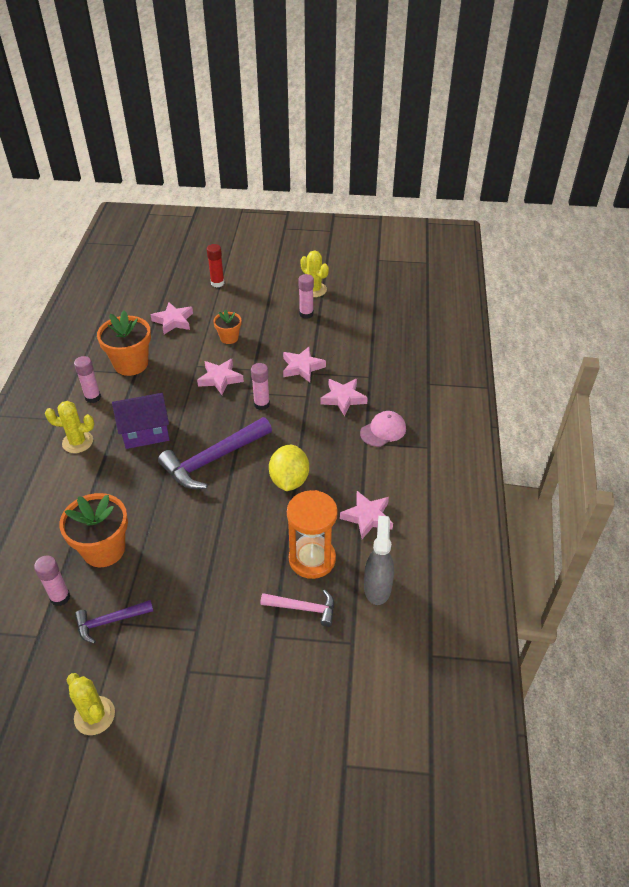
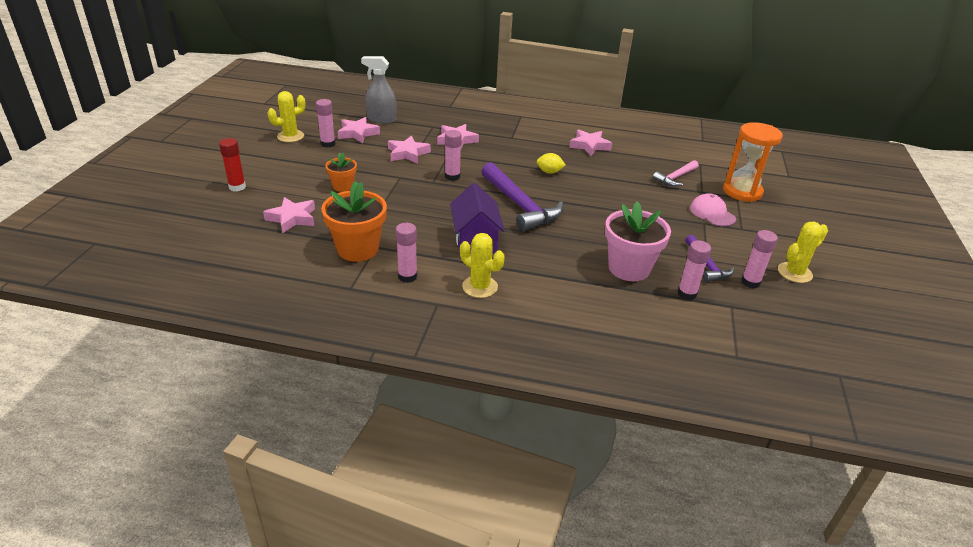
camera: 85 degrees left, 10 degrees down
yellow cactus [45,401,94,453] -> yellow cactus turned 60 degrees counterclockwise [460,233,505,298]
orange flower pot [59,493,128,567] -> pink flower pot [605,201,671,281]
pink star [197,359,244,395] -> pink star moved to [338,117,380,143]
pink hammer [260,590,334,627] -> pink hammer turned 150 degrees counterclockwise [653,160,699,187]
yellow lemon [269,445,309,491] -> yellow lemon [536,153,566,174], size x0.58
orange hourglass [287,490,338,579] -> orange hourglass moved to [723,122,783,202]
pink cap [360,411,406,447] -> pink cap moved to [690,193,736,227]
grey spray bottle [364,516,394,605] -> grey spray bottle moved to [361,56,396,124]
none -> pink glue stick [741,230,778,288]

